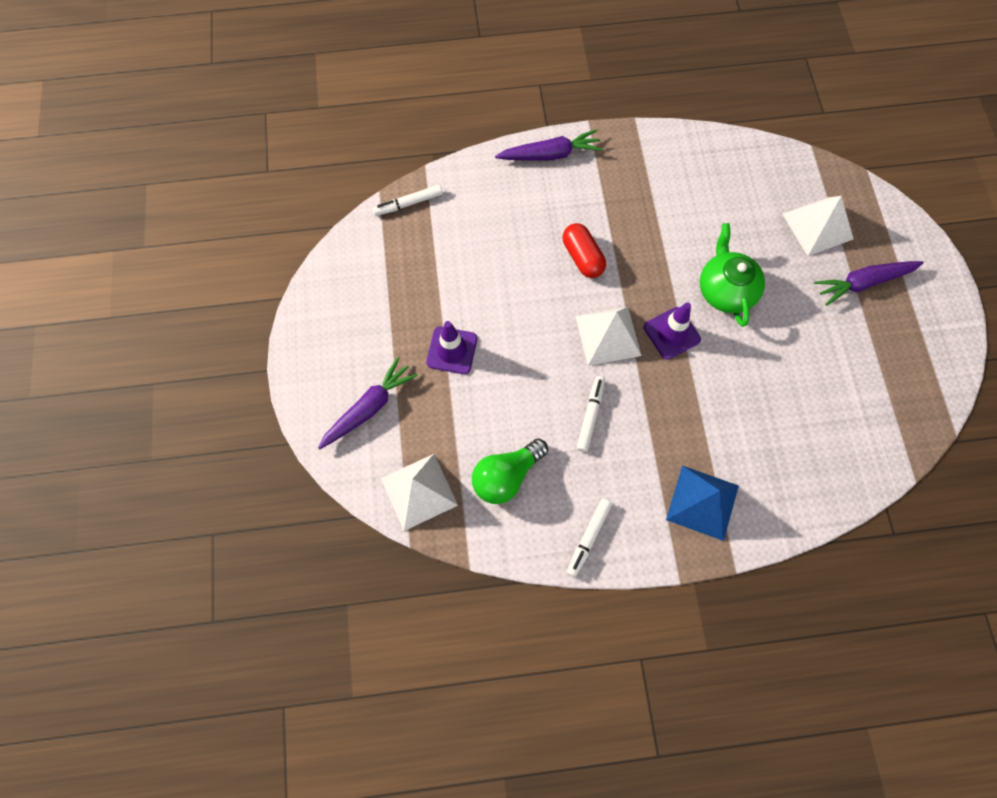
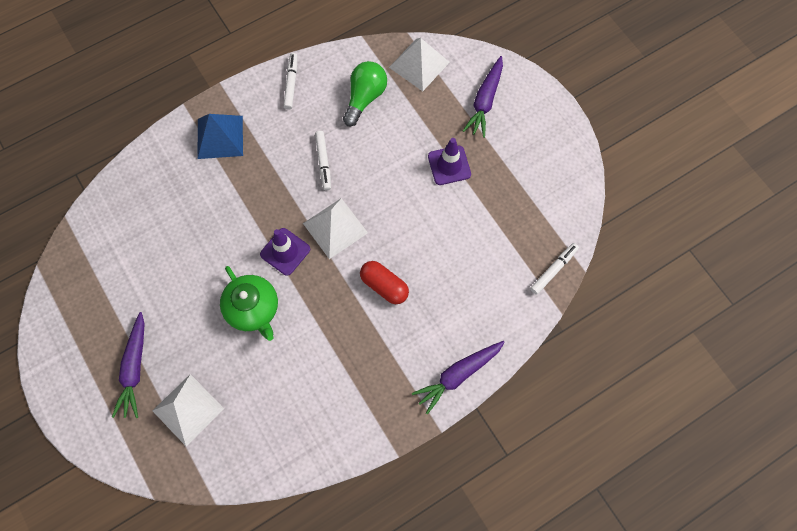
camera: 155 degrees right, 0 degrees up
purple carrot [814,261,924,306] -> purple carrot turned 135 degrees clockwise [112,312,145,418]

